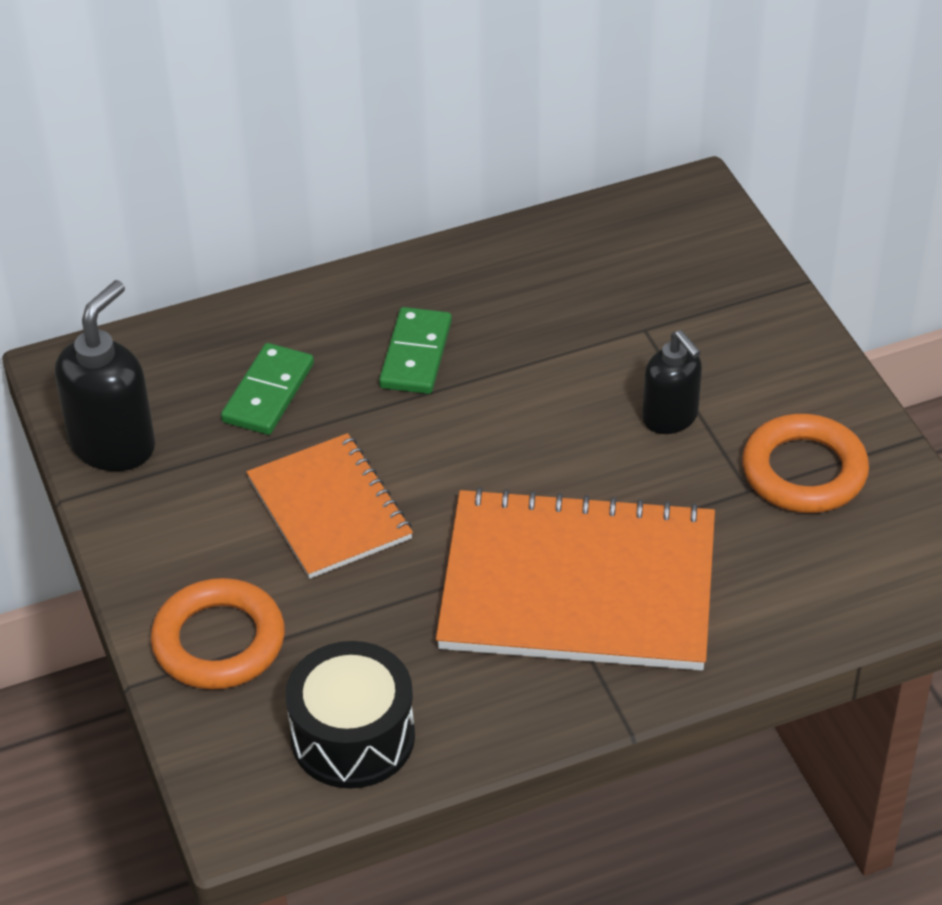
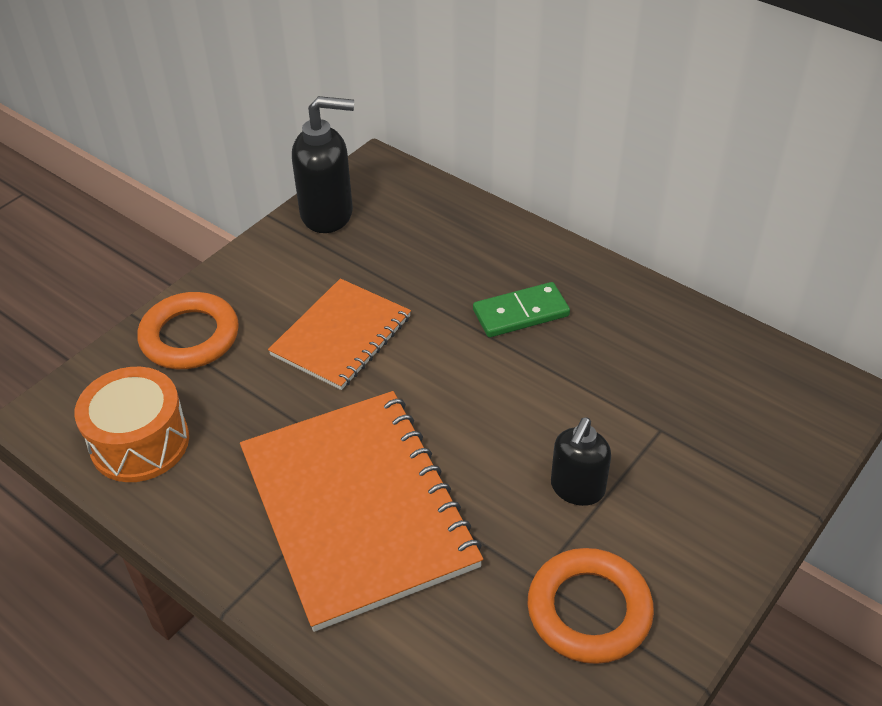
camera: 60 degrees right, 0 degrees up
green domino [221,343,314,435] -> none
black drum [286,641,415,789] -> orange drum [74,367,189,482]

